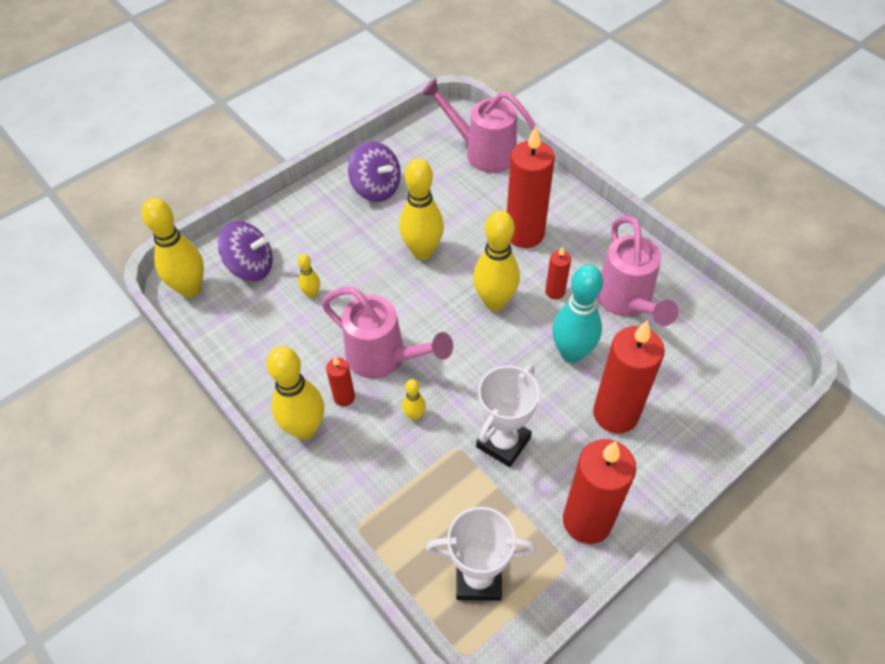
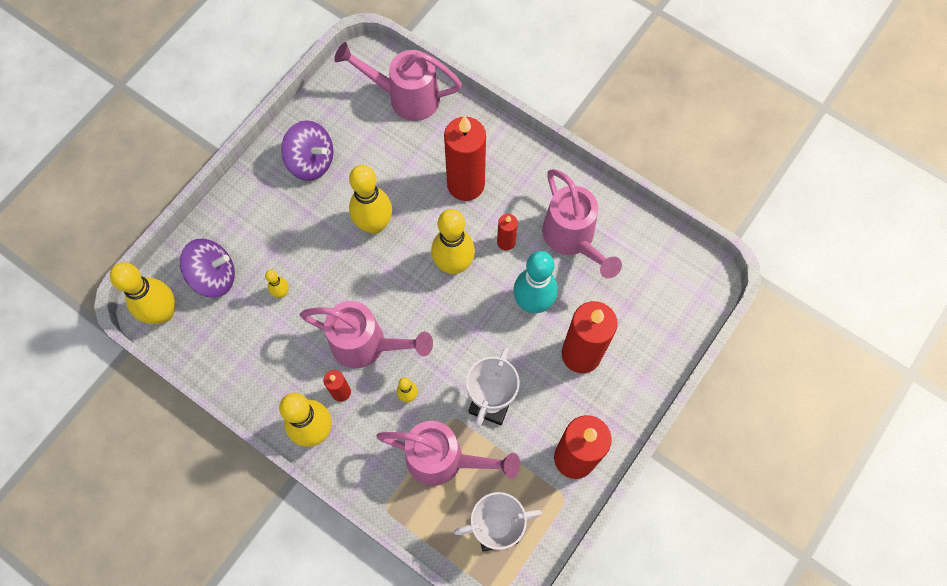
camera: 15 degrees left, 15 degrees up
none -> pink watering can [376,421,520,486]

